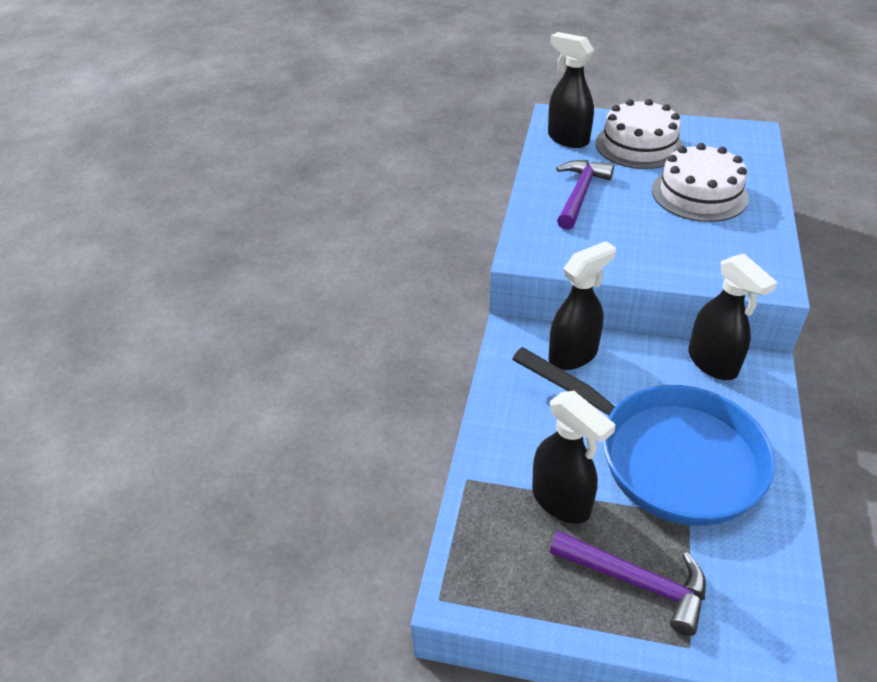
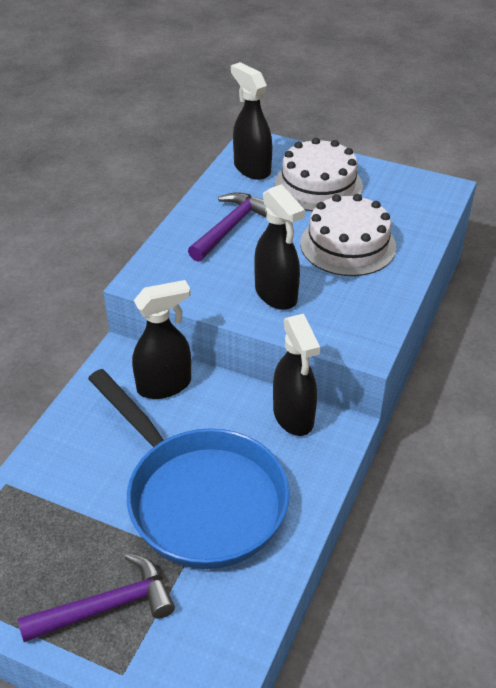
camera: 10 degrees right, 0 degrees up
black spray bottle [532,391,616,524] -> black spray bottle moved to [254,184,305,310]
purple hammer [550,531,706,636] -> purple hammer turned 60 degrees counterclockwise [18,553,175,642]

